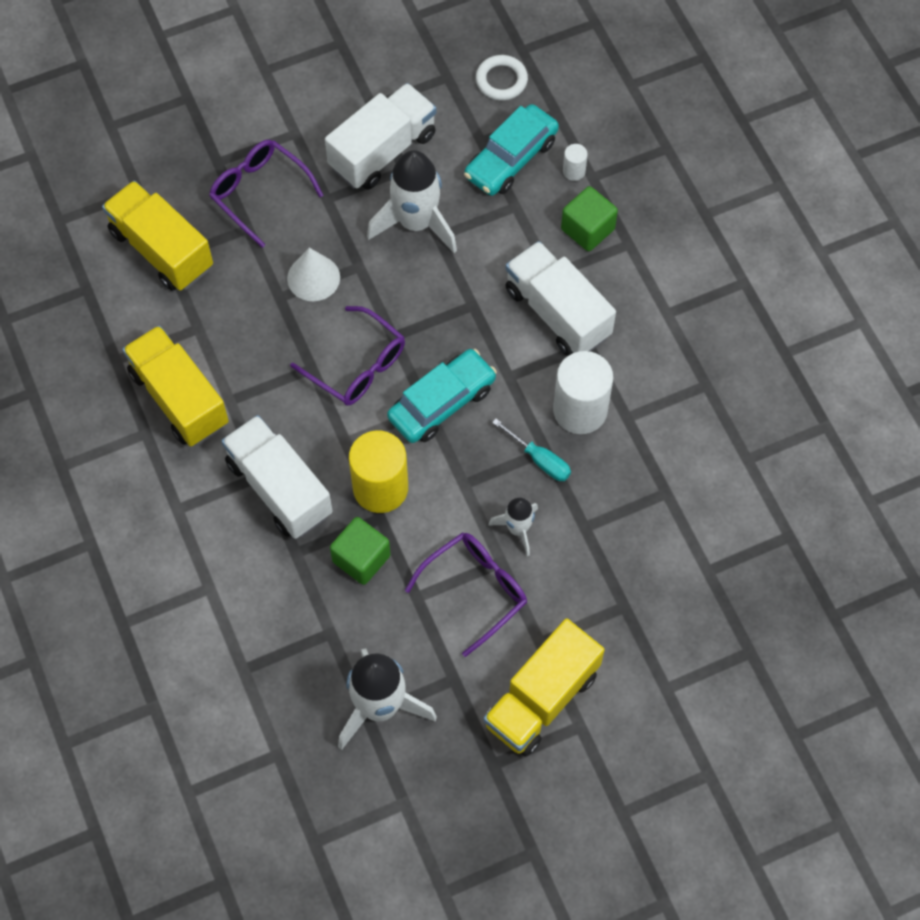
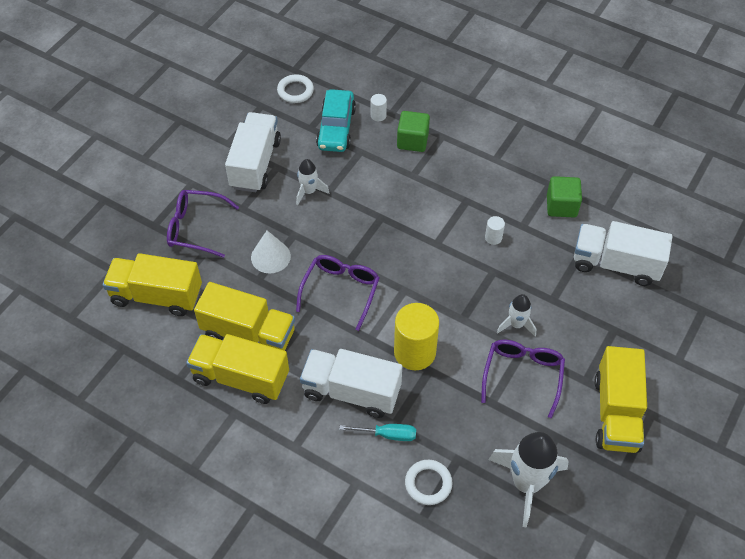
camera: 35 degrees left, 10 degrees down
purple glasses [290,306,405,405] -> purple glasses turned 75 degrees counterclockwise [296,255,379,331]
green cube [330,517,391,585] -> green cube moved to [547,176,582,217]
white rocket [367,150,457,253] -> white rocket [296,159,329,205], size x0.54
turquoise car [387,349,497,443] -> none
turquoise screwdriver [492,419,571,481] -> turquoise screwdriver moved to [339,424,416,441]
white truck [505,241,616,356] -> white truck moved to [574,221,673,286]
white cylinder [553,351,613,434] -> white cylinder [485,216,505,245], size x0.44
none -> yellow truck [194,282,295,351]
none -> white ring [405,460,453,505]

